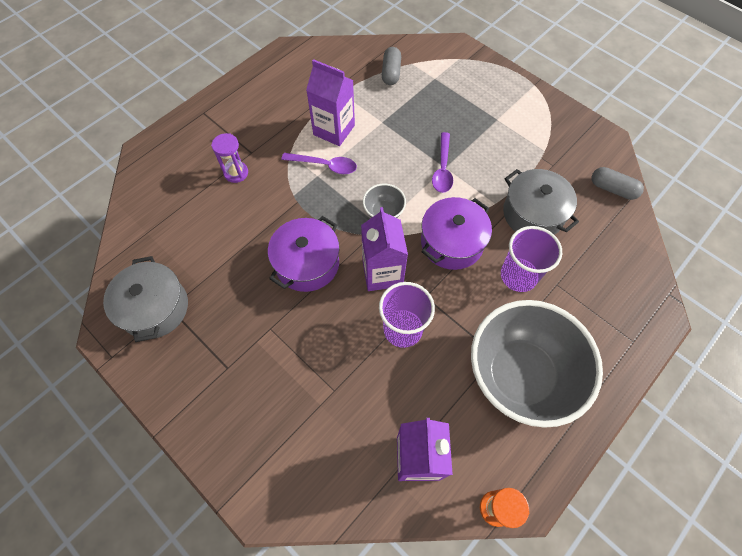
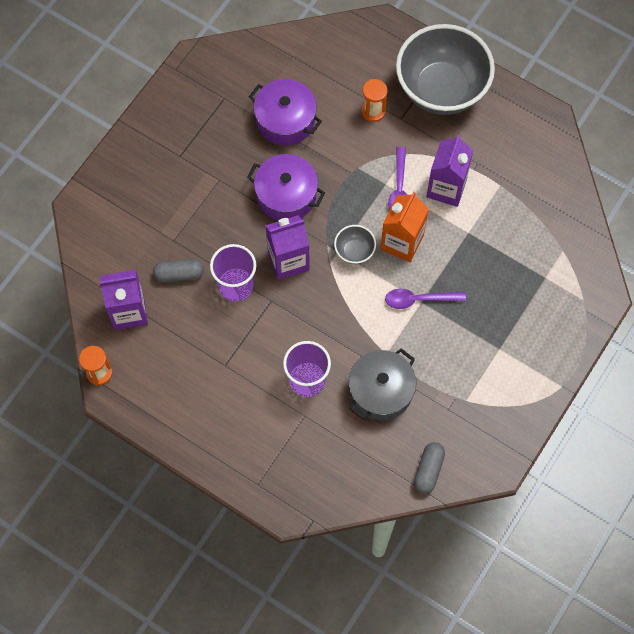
camera: 80 degrees right, 5 degrees up
grey pot [103,256,188,342] -> none
purple hourglass [211,133,248,183] -> orange hourglass [361,79,387,122]
grey capsule [382,47,401,85] -> grey capsule moved to [153,259,204,282]
purple pot [421,197,492,270] -> purple pot moved to [249,79,322,146]
grey bowl [471,300,603,428] -> grey bowl moved to [396,24,495,115]
none -> orange carton [381,192,429,262]

